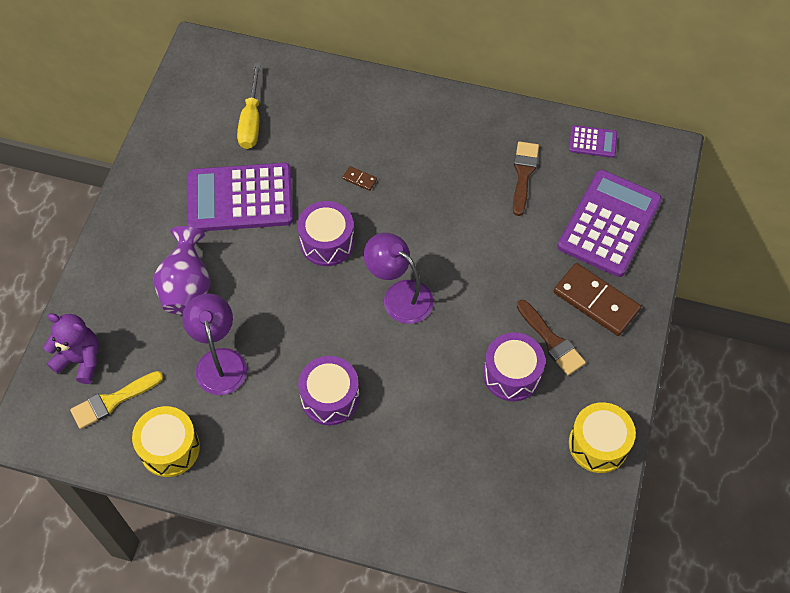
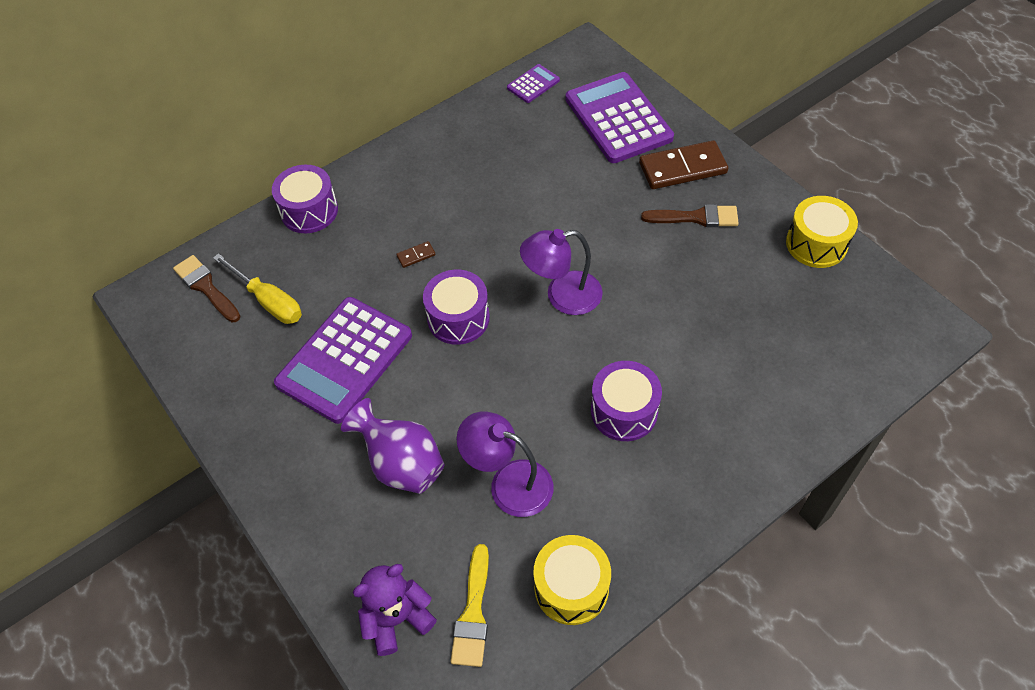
camera: 50 degrees left, 5 degrees down
purple drum [483,332,545,401] -> purple drum moved to [272,165,338,233]
brown brush [513,141,539,216] -> brown brush moved to [173,255,241,322]

